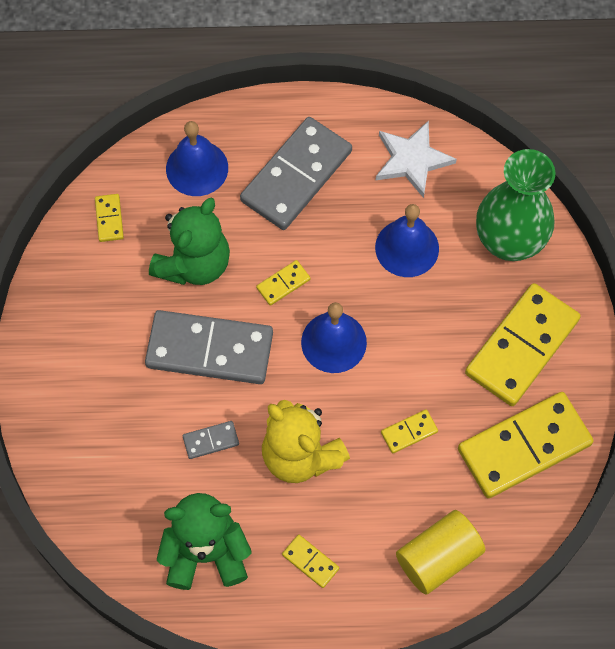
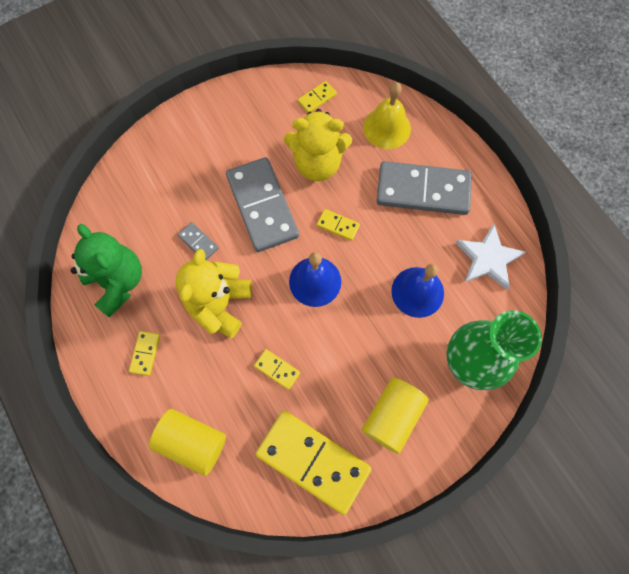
camera: 60 degrees right, 5 degrees up
green teddy bear [149,198,230,285] -> yellow teddy bear [284,109,352,181]
blue bell [166,121,228,196] -> yellow bell [363,82,411,149]
yellow domino [465,283,581,406] -> yellow cylinder [362,378,429,454]

